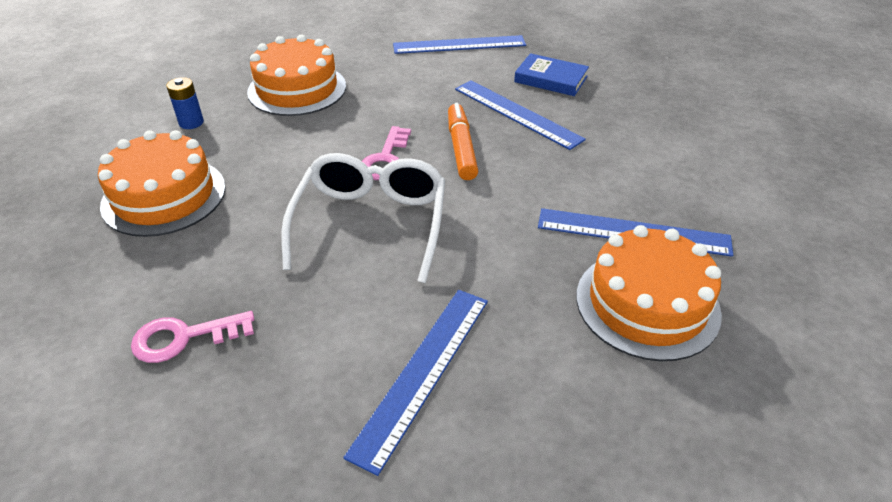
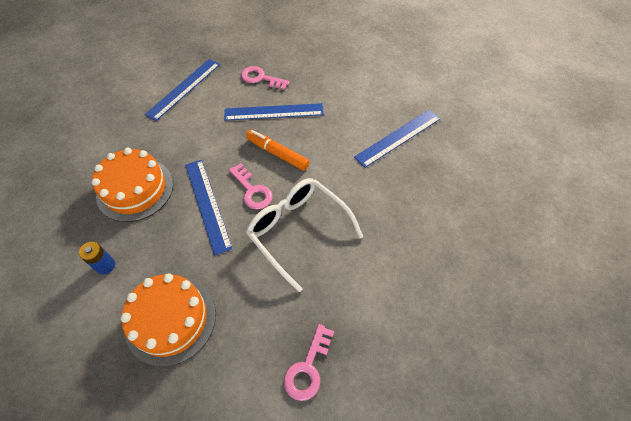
camera: 50 degrees left, 15 degrees up
blue ruler [343,290,488,476] -> blue ruler moved to [185,160,233,256]
blue book [514,53,589,96] -> pink key [241,66,289,90]
orange cake [576,225,722,361] -> none

